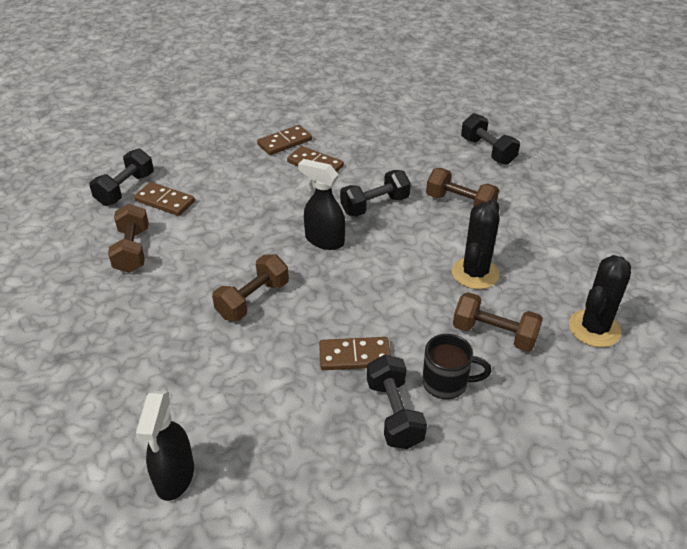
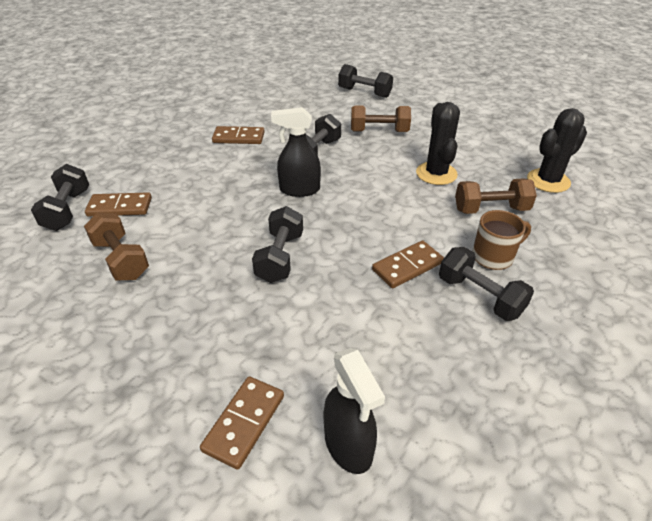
camera: 30 degrees left, 0 degrees up
brown dumbbell [212,255,289,321] -> black dumbbell [252,206,303,283]
brown domino [257,125,312,155] -> brown domino moved to [200,376,284,470]
black mug [422,334,492,399] -> brown mug [473,210,531,270]
black cactus [569,255,631,347] -> black cactus turned 45 degrees clockwise [527,108,587,193]

